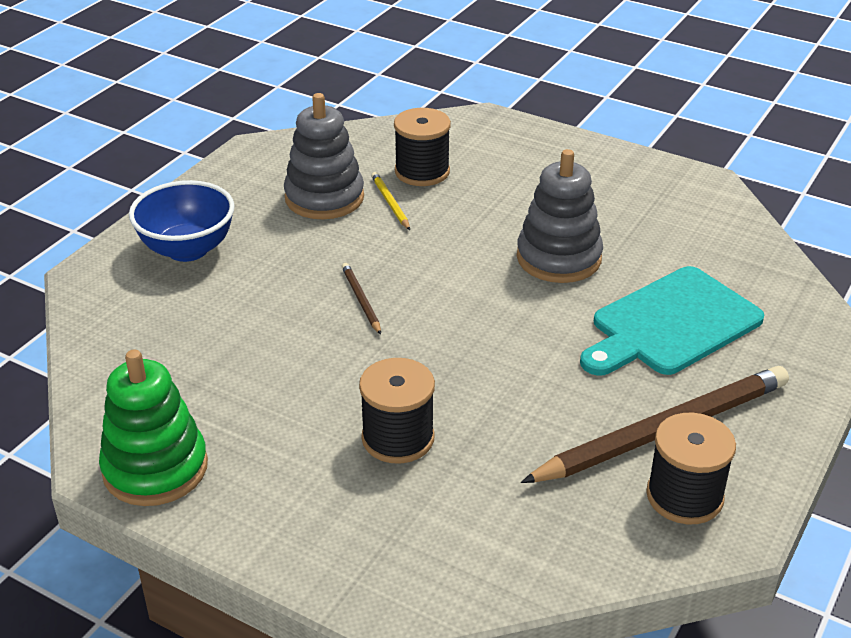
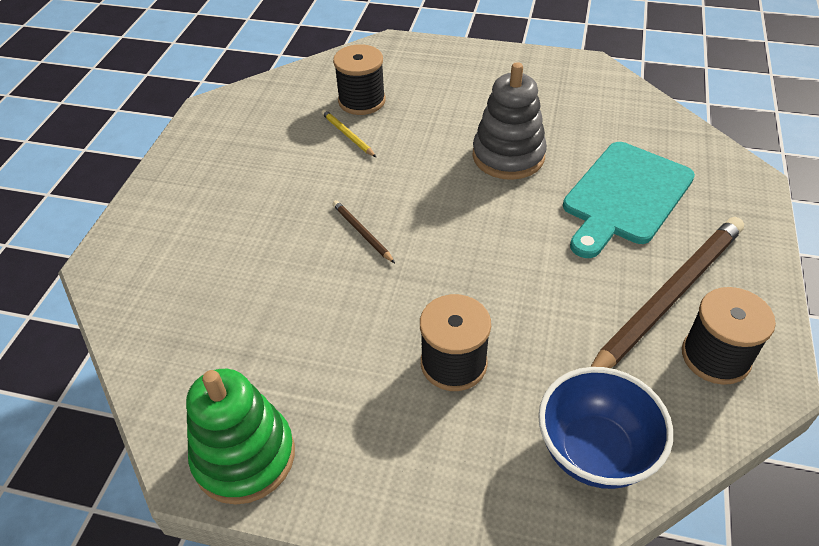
camera: 15 degrees left, 10 degrees up
blue bowl [129,180,235,262] -> blue bowl moved to [538,367,673,489]
grey stacking toy [284,93,364,219] -> none

